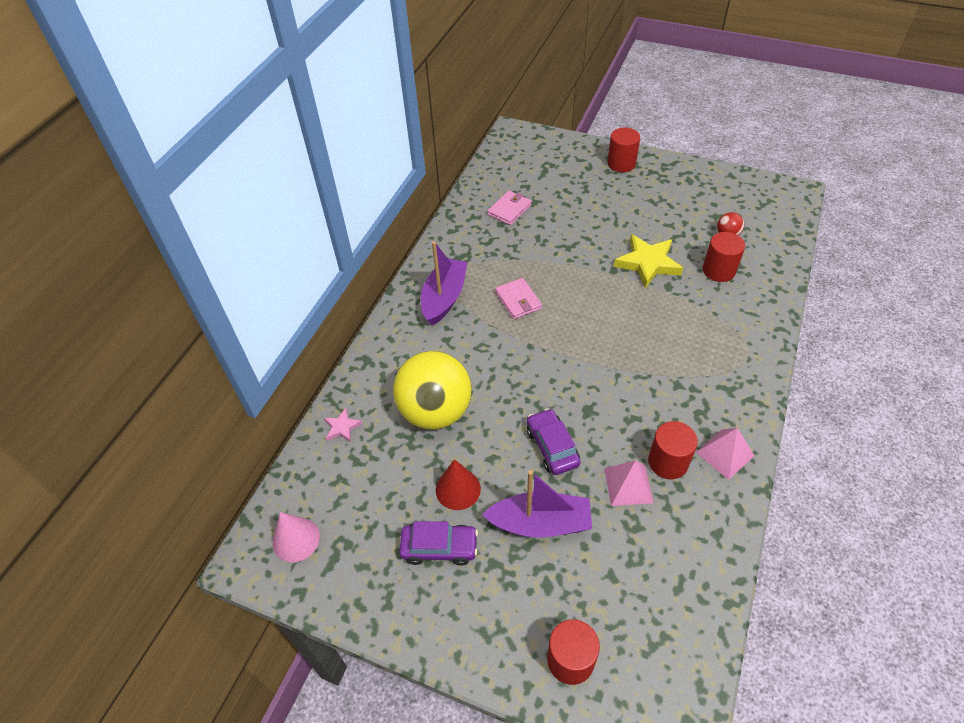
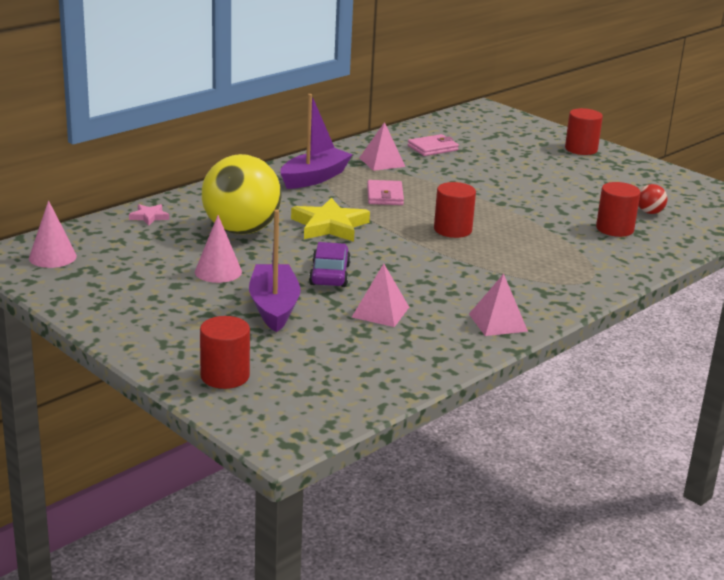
camera: 20 degrees right, 25 degrees down
purple car [399,521,478,566] -> none
red cone [436,459,481,510] -> pink cone [195,215,242,283]
purple boat [482,470,592,538] -> purple boat turned 120 degrees counterclockwise [249,210,301,332]
yellow star [614,234,683,288] -> yellow star moved to [291,197,370,242]
red cylinder [648,421,698,479] -> red cylinder moved to [434,182,476,238]
none -> pink pyramid [359,122,405,171]

